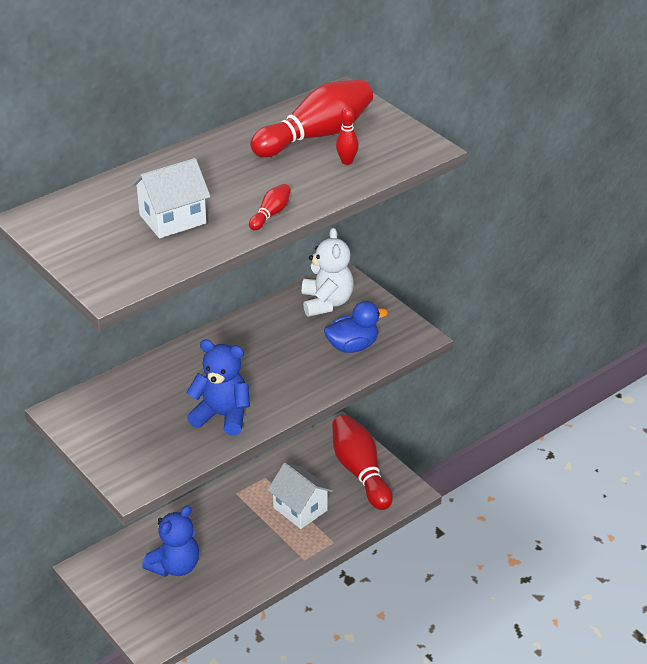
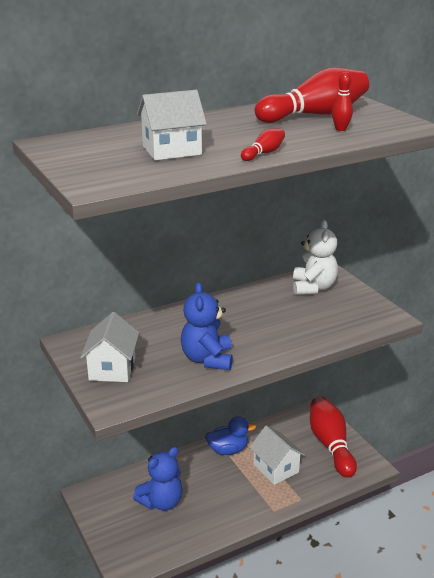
camera: 10 degrees right, 10 degrees down
blue teddy bear [186,340,250,436] -> blue teddy bear turned 120 degrees counterclockwise [181,282,233,370]
blue duck [324,301,388,353] -> blue duck moved to [205,416,256,455]
none -> white house [80,312,139,382]

